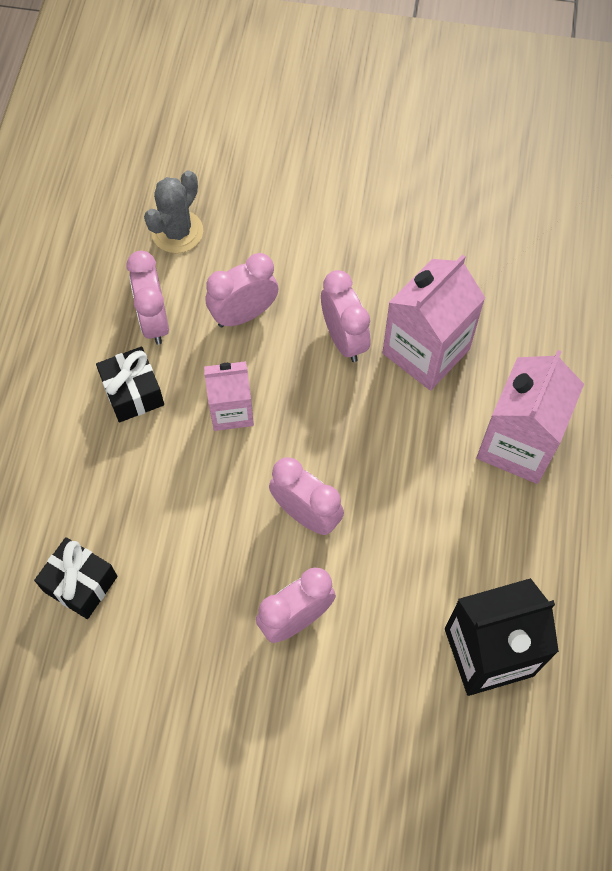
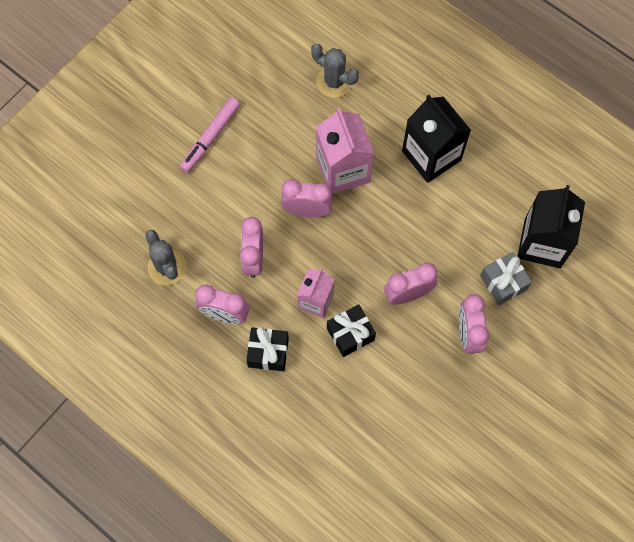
camera: 60 degrees left, 5 degrees up
black gift [34,537,118,619] -> black gift moved to [327,304,376,357]
pink carton [477,350,584,484] -> black carton [402,95,471,183]
none -> pink marker [180,97,240,173]
none -> grey cactus [311,44,359,98]
none -> grey gift [480,252,532,305]

